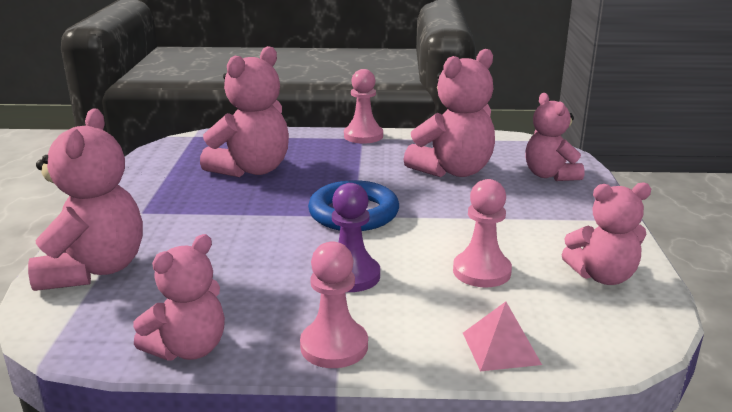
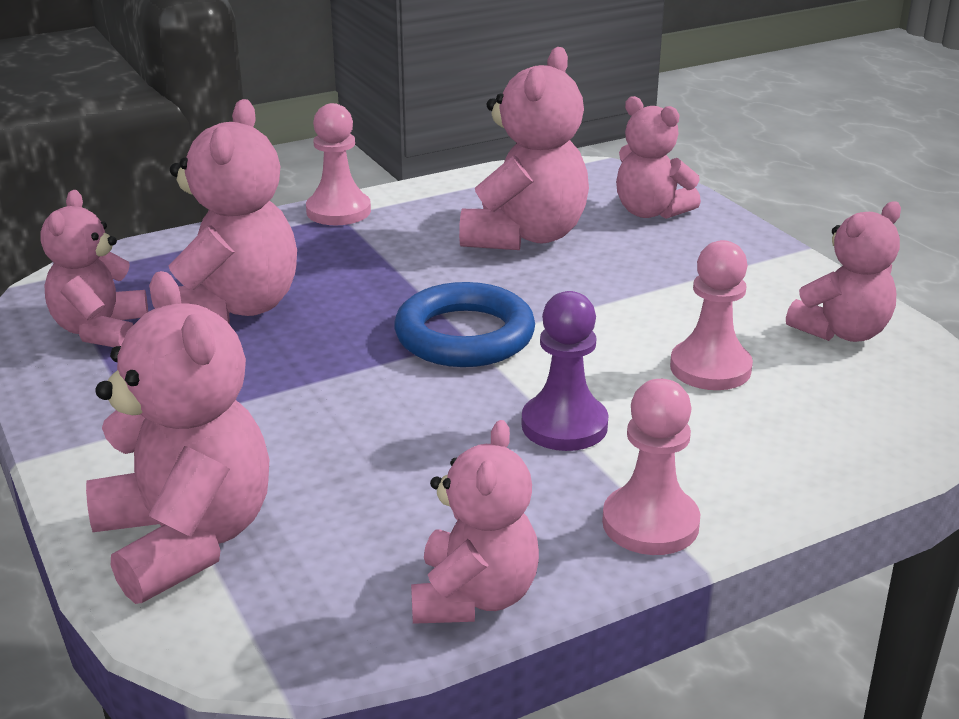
camera: 30 degrees left, 5 degrees up
pink pyramid [463,302,542,371] -> none
none -> pink teddy bear [40,190,148,347]

